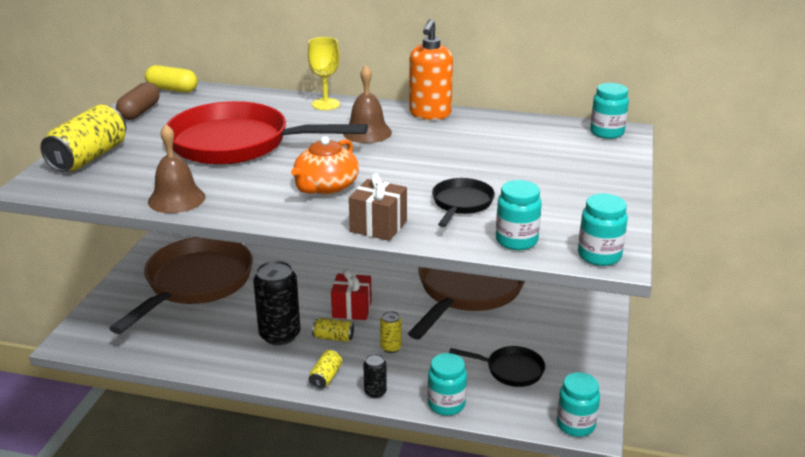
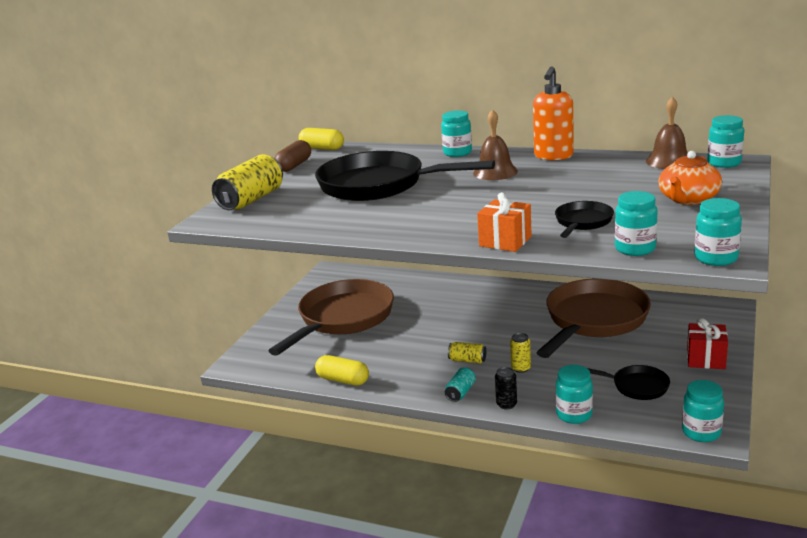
camera: 10 degrees right, 5 degrees down
brown bell [148,124,206,213] -> brown bell moved to [646,97,688,169]
red pan [167,101,368,165] -> black pan [315,151,495,201]
black can [253,260,300,345] -> none
orange teapot [291,136,359,194] -> orange teapot moved to [658,151,722,205]
yellow goblet [308,37,340,110] -> turquoise jar [441,110,472,157]
yellow can [309,350,342,389] -> turquoise can [445,367,476,402]
red gift [331,269,372,320] -> red gift moved to [687,318,728,369]
brown gift [349,173,407,241] -> orange gift [477,192,532,252]
none -> yellow capsule [315,355,369,386]

